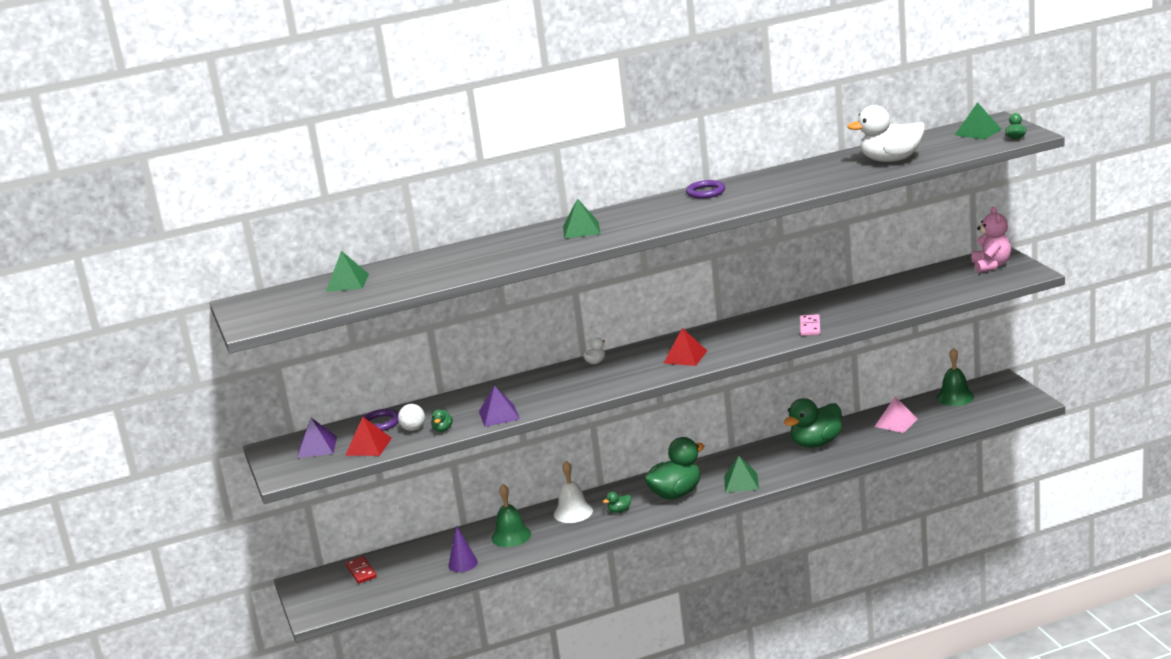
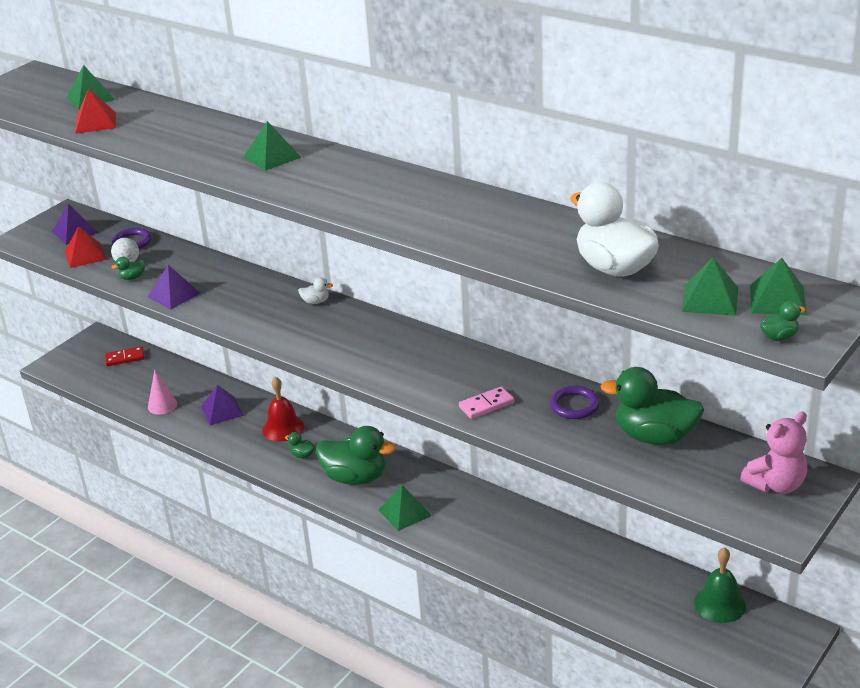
camera: 55 degrees right, 10 degrees up
red domino [346,556,377,584] -> red domino turned 45 degrees clockwise [105,346,145,366]
purple cone [449,525,478,572] -> pink cone [148,369,177,415]
green bell [491,484,531,547] -> purple pyramid [201,384,244,425]
white bell [554,461,593,523] -> red bell [262,377,305,441]
red pyramid [663,328,707,366] -> red pyramid moved to [75,88,116,134]
purple ring [686,180,725,199] -> purple ring moved to [550,386,600,419]
green duck [784,398,842,448] -> green duck moved to [601,367,704,445]
pink pyramid [875,397,918,433] -> none
none -> green pyramid [682,258,738,316]

